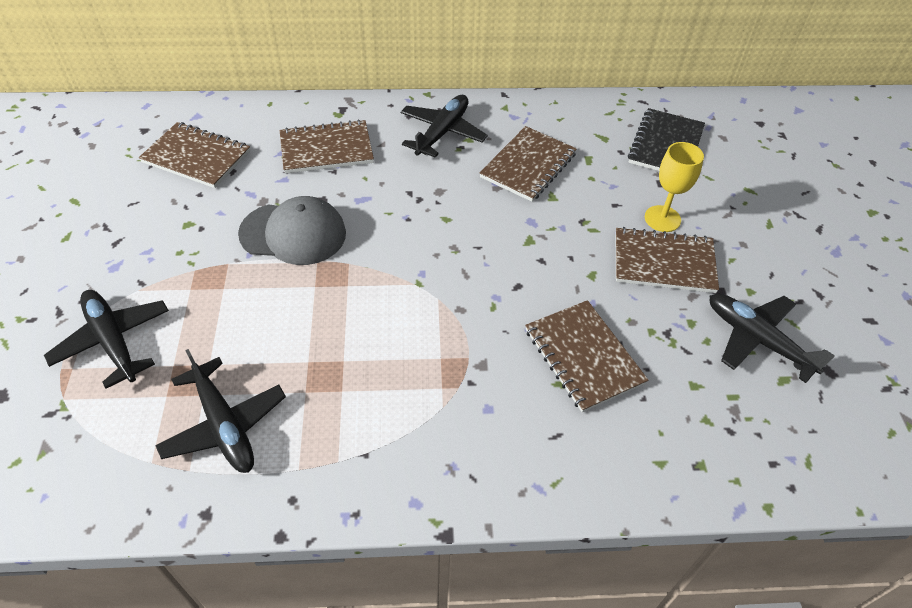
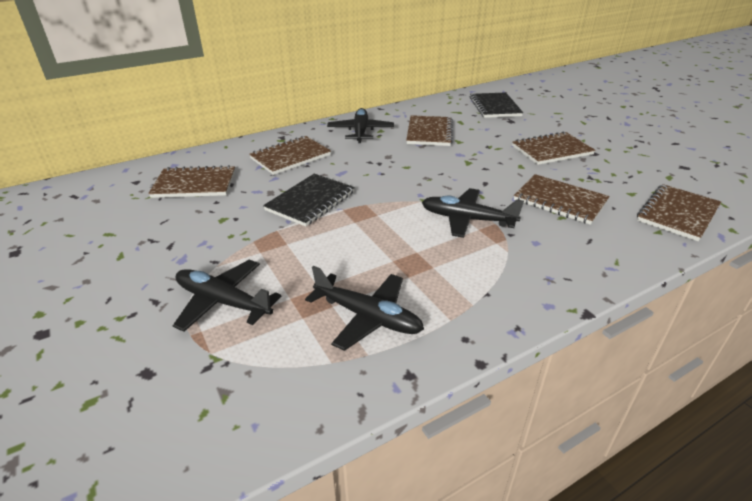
camera: 25 degrees left, 15 degrees down
grey cap [238,196,346,265] -> black notebook [263,174,355,227]
yellow goblet [645,142,704,232] -> none
black plane [710,293,835,383] -> black plane moved to [422,188,524,238]
none -> brown notebook [637,184,721,241]

